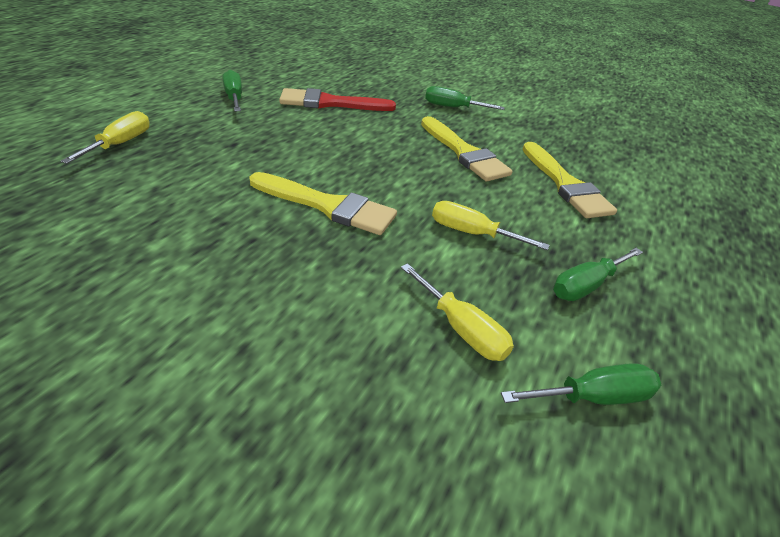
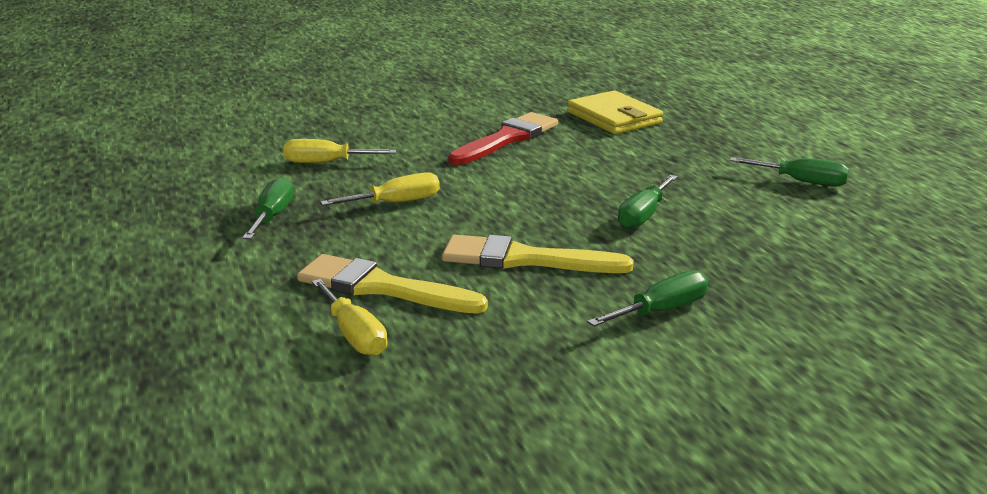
camera: 135 degrees right, 15 degrees down
yellow screwdriver [61,111,150,164] -> yellow screwdriver moved to [311,279,387,356]
yellow brush [249,172,397,235] -> none
red brush [279,88,396,111] -> red brush moved to [448,112,558,165]
green screwdriver [501,363,661,405] -> green screwdriver moved to [618,175,678,229]
none -> yellow wallet [567,90,663,134]

